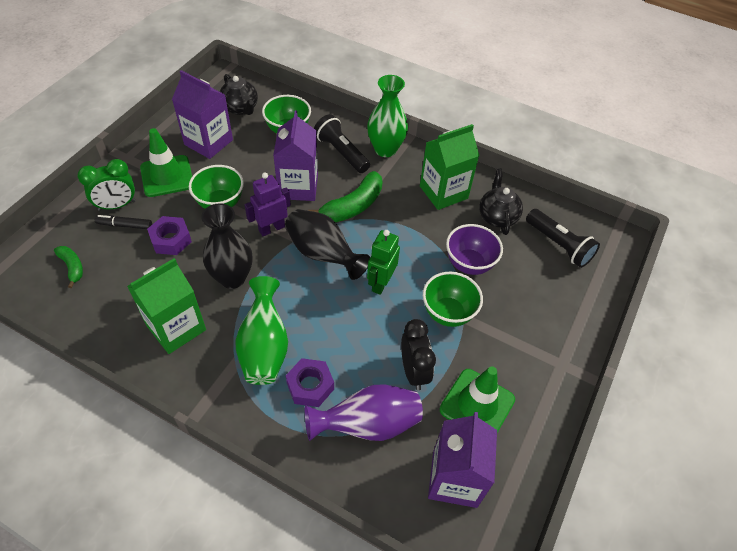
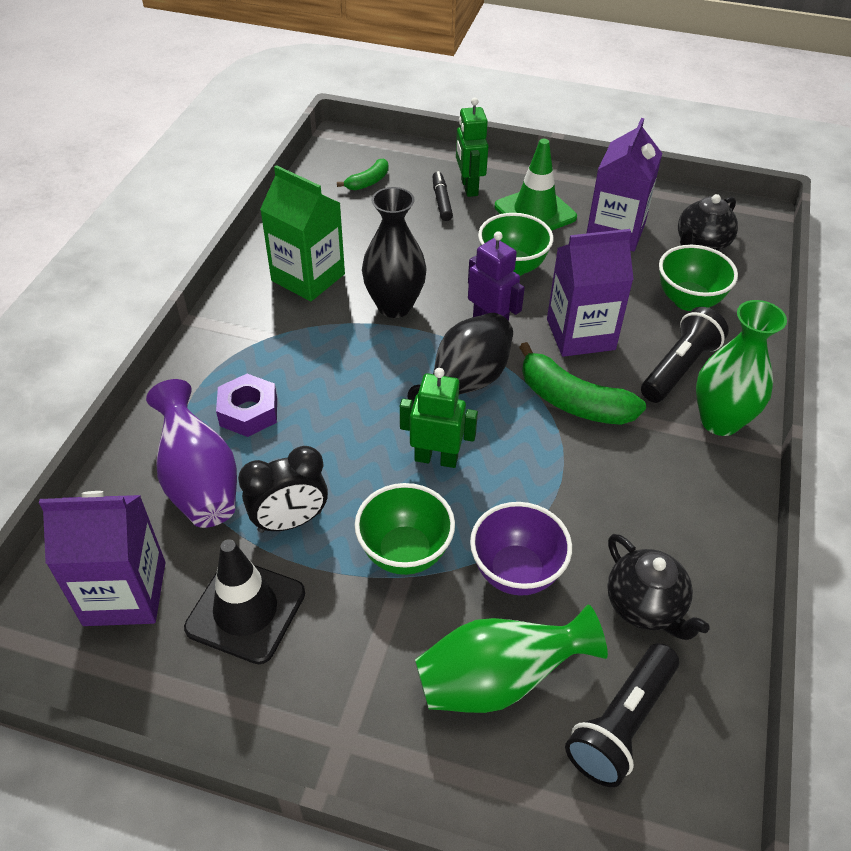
camera: 80 degrees right, 5 degrees down
green clock [78,159,136,211] -> green robot [456,98,488,197]
purple nut [147,216,192,255] -> none
green vase [235,276,288,385] -> green vase moved to [415,604,608,713]
green carton [420,124,479,210] -> none
green traffic cone [440,366,515,433] -> black traffic cone [184,539,305,664]
black teapot [479,169,523,235] -> black teapot turned 75 degrees clockwise [607,534,710,640]

